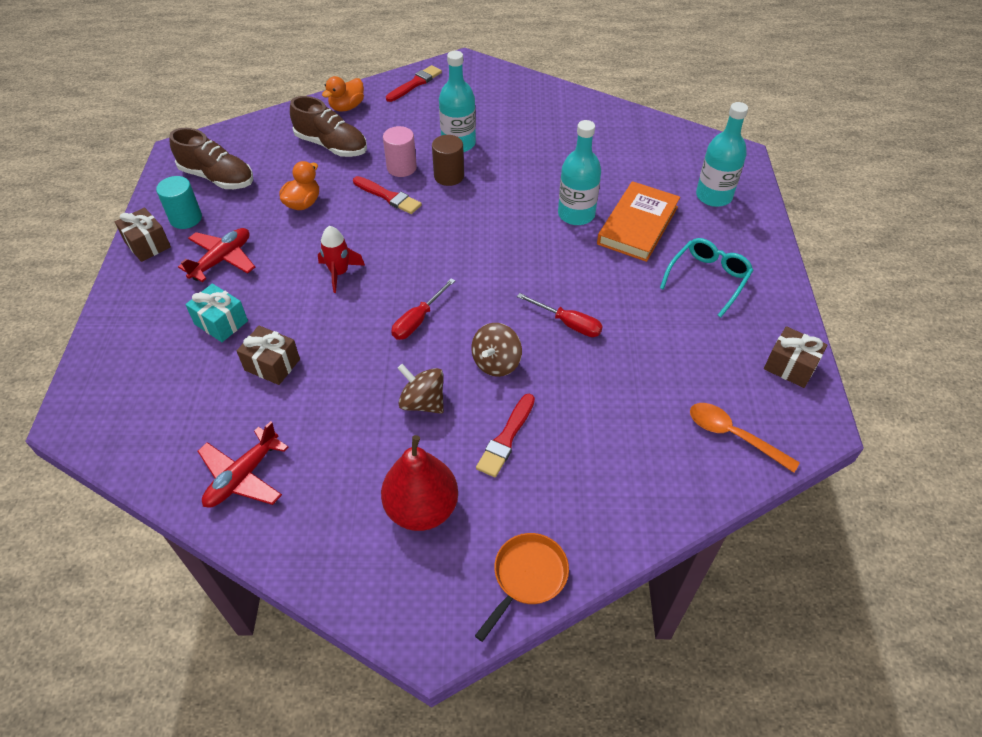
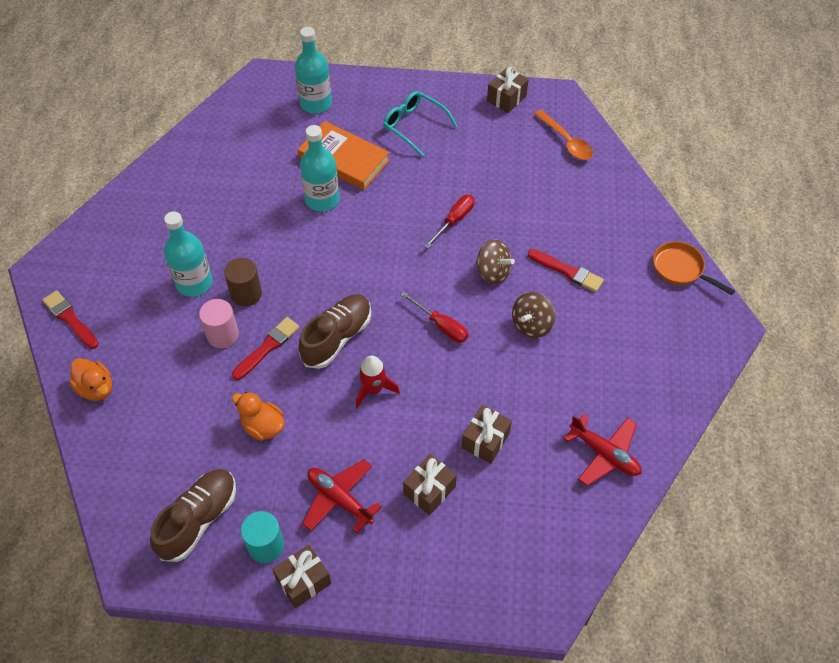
camera: 85 degrees left, 5 degrees up
turquoise gift [185,283,248,342] -> brown gift [403,454,457,515]
brown shoe [290,96,367,157] -> brown shoe moved to [299,294,371,369]
red pear [381,435,458,531] -> none
orange spoon [690,403,800,473] -> orange spoon turned 75 degrees counterclockwise [534,110,593,160]

